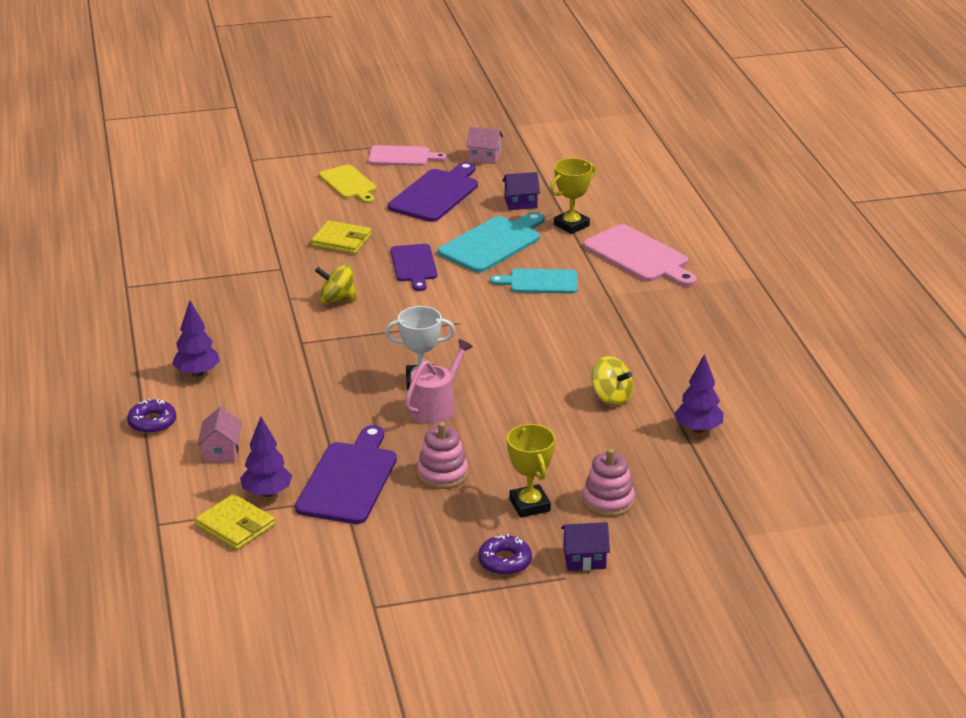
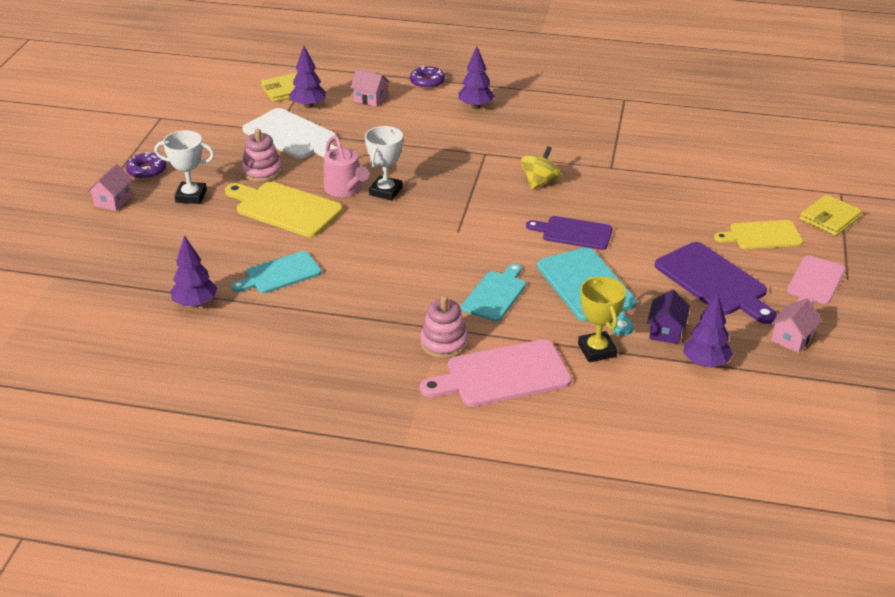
camera: 115 degrees right, 5 degrees up
purple cutting board [295,425,397,524] -> white cutting board [242,108,338,159]
yellow wallet [311,220,371,254] -> yellow wallet moved to [800,194,862,236]
yellow trophy [507,424,555,518] -> white trophy [155,131,215,204]
purple house [561,522,610,571] -> pink house [87,164,133,211]
pink stacking toy [583,448,635,517] -> pink stacking toy moved to [420,296,468,359]
yellow spinning top [591,356,633,407] -> turquoise cutting board [231,251,322,293]
none -> yellow cutting board [225,181,343,237]
none -> purple tree [683,293,733,368]

